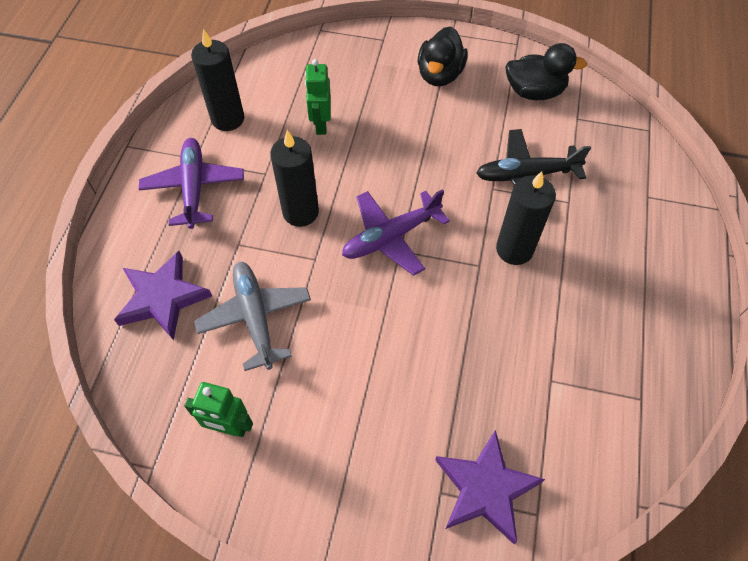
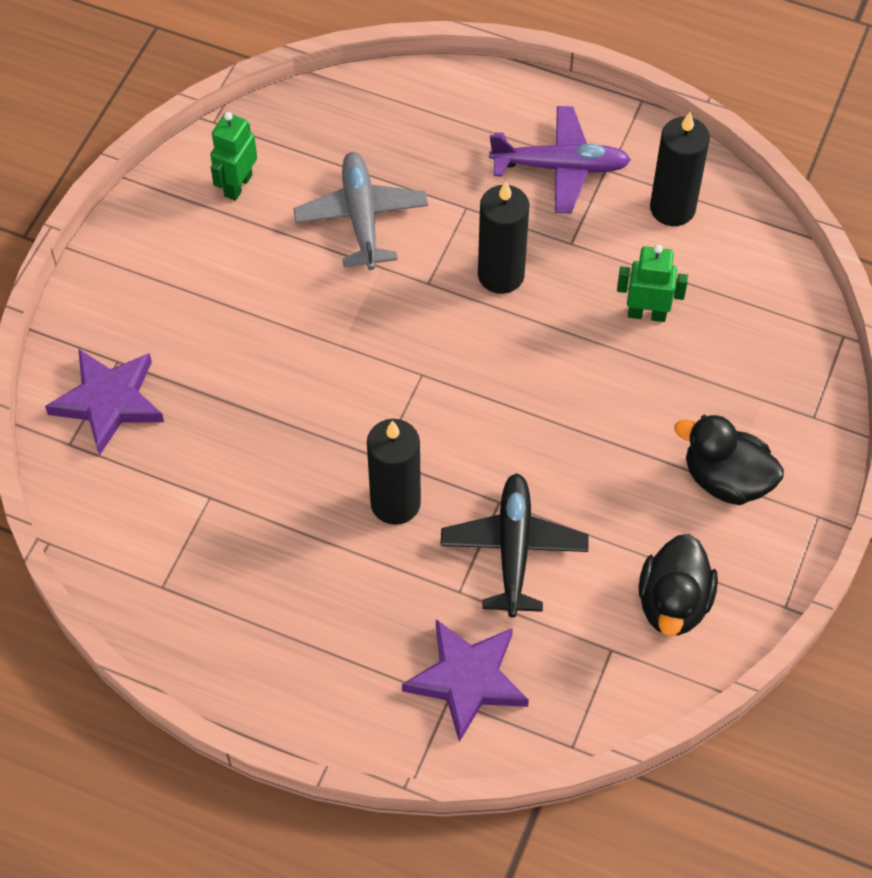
camera: 100 degrees right, 0 degrees up
purple star [114,251,212,340] -> purple star moved to [402,619,529,742]
grey plane [194,262,311,371] -> grey plane turned 90 degrees counterclockwise [293,152,428,270]
purple plane [342,189,450,276] -> none

